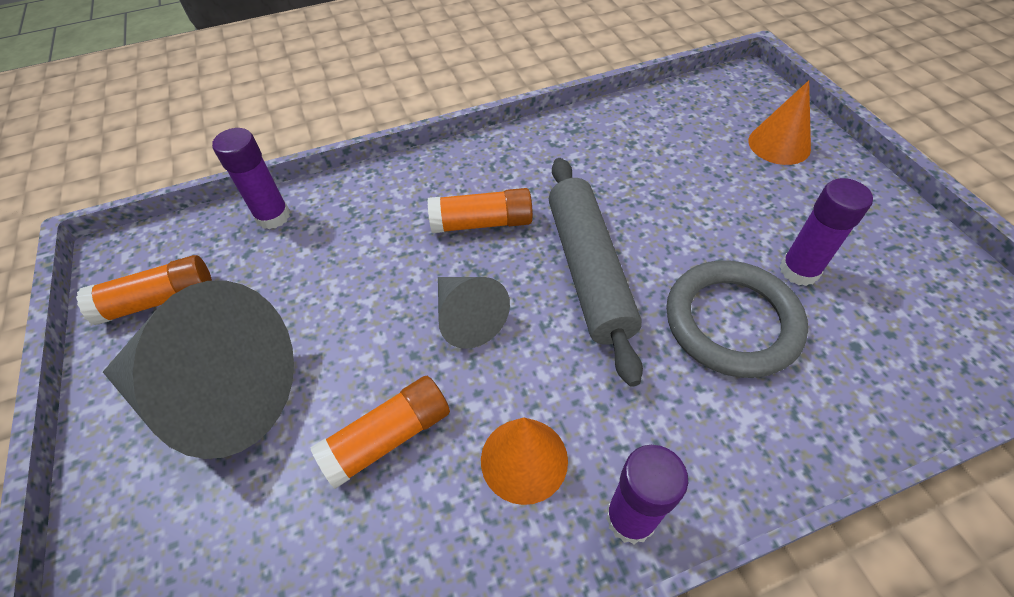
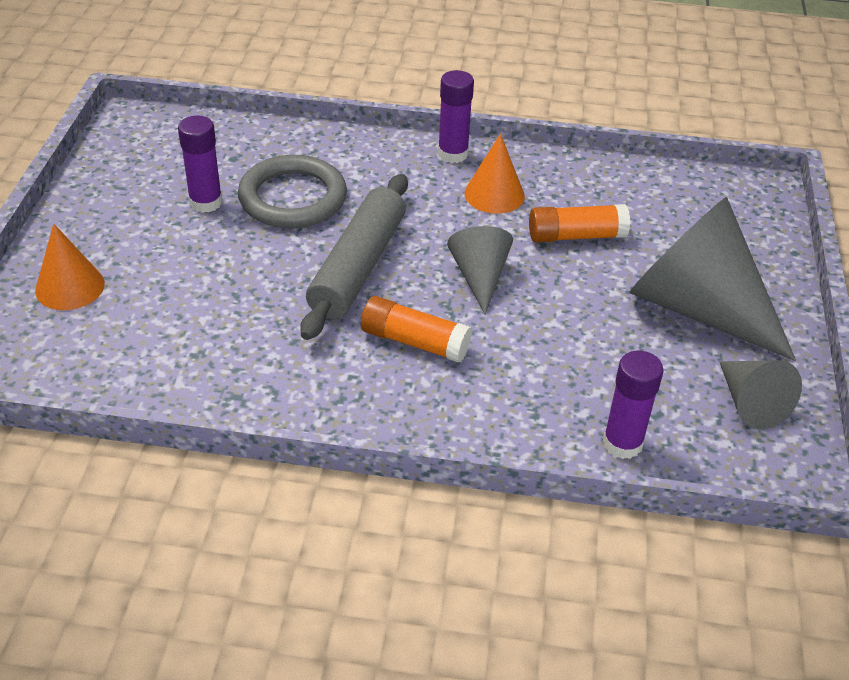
camera: 155 degrees left, 10 degrees down
orange glue stick [76,255,212,325] -> grey cone [720,360,802,429]

